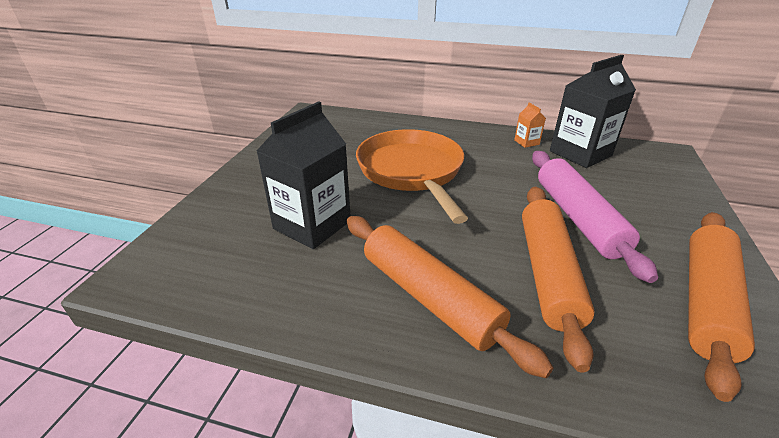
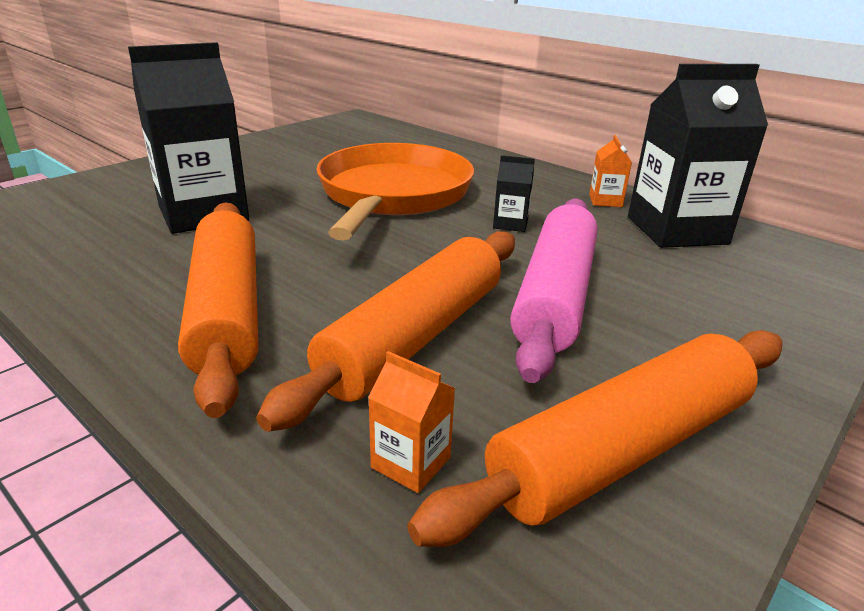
camera: 25 degrees right, 5 degrees down
none -> orange carton [368,351,455,493]
none -> black carton [493,155,535,232]

